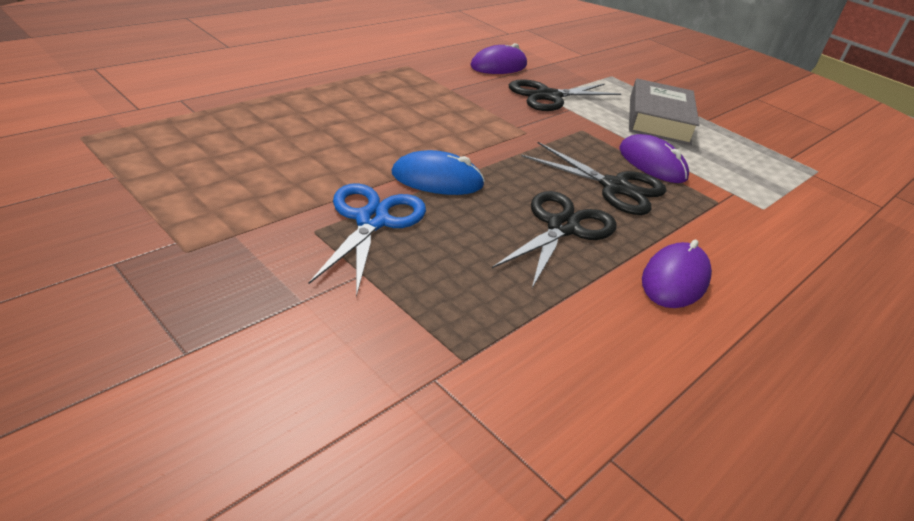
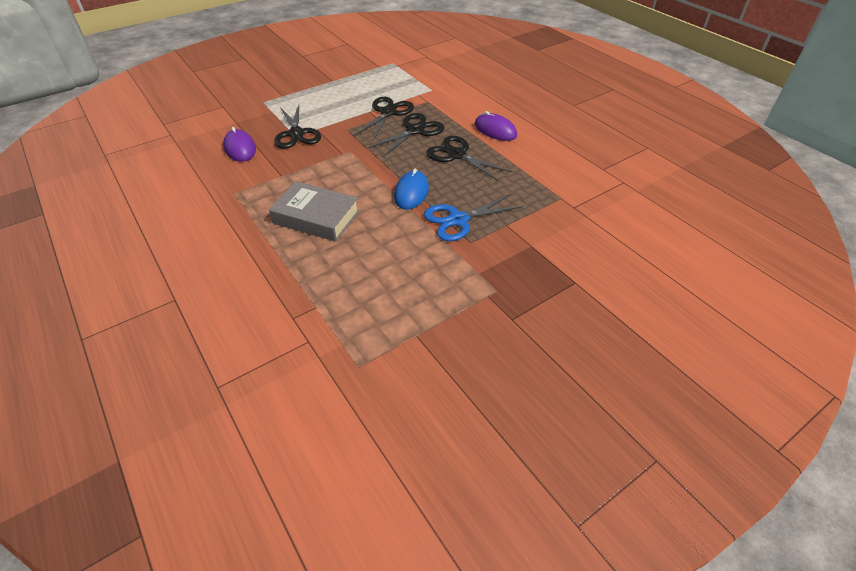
camera: 75 degrees left, 10 degrees up
blue scissors [309,183,426,297] -> blue scissors turned 45 degrees counterclockwise [424,194,523,241]
purple mouse [619,134,689,183] -> black scissors [355,97,414,141]
grey book [629,79,699,145] -> grey book moved to [269,181,360,242]

